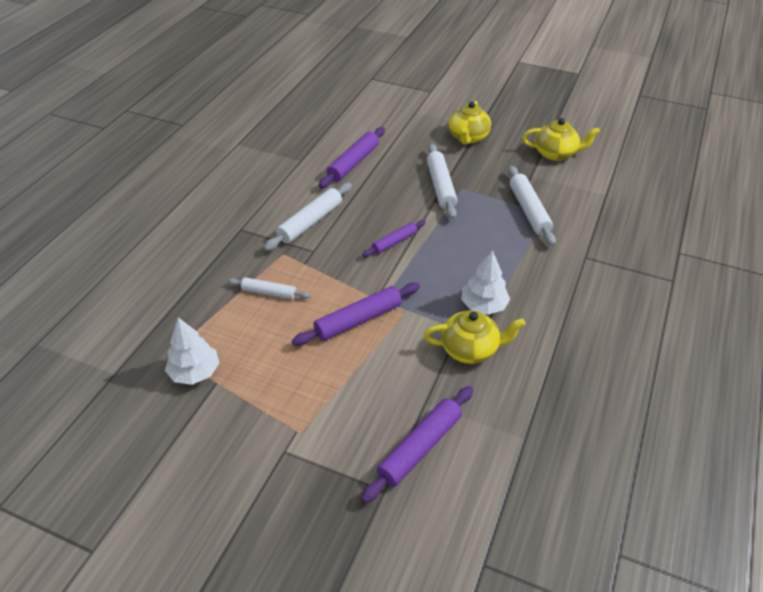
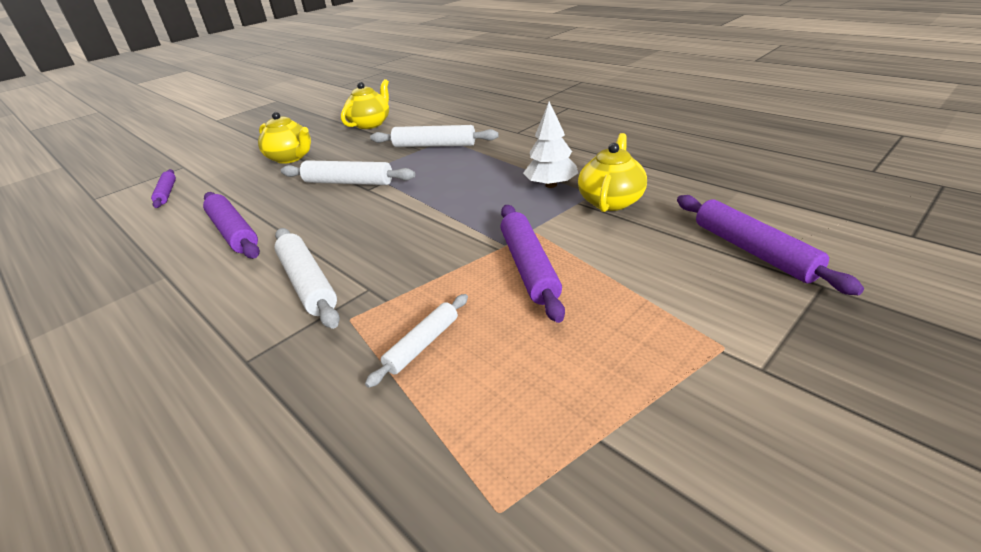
camera: 65 degrees left, 10 degrees down
white tree [165,318,219,385] -> none
purple rolling pin [362,220,426,257] -> purple rolling pin moved to [151,169,176,208]

